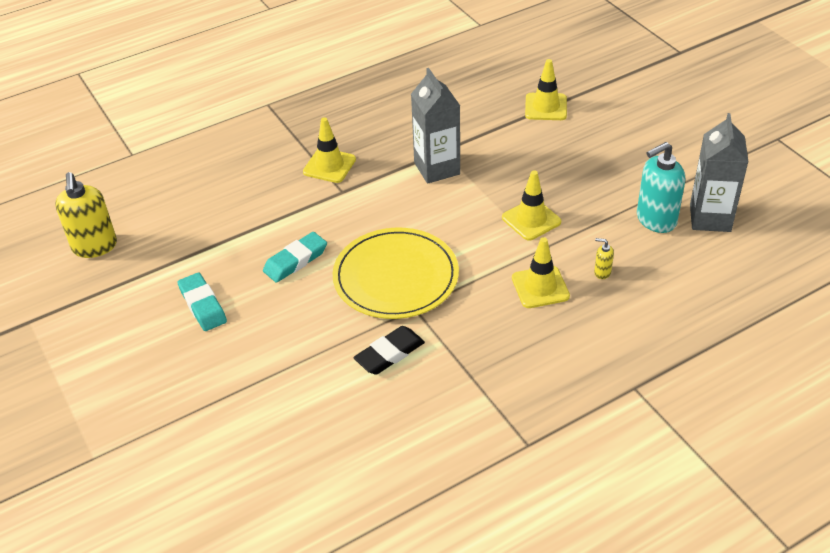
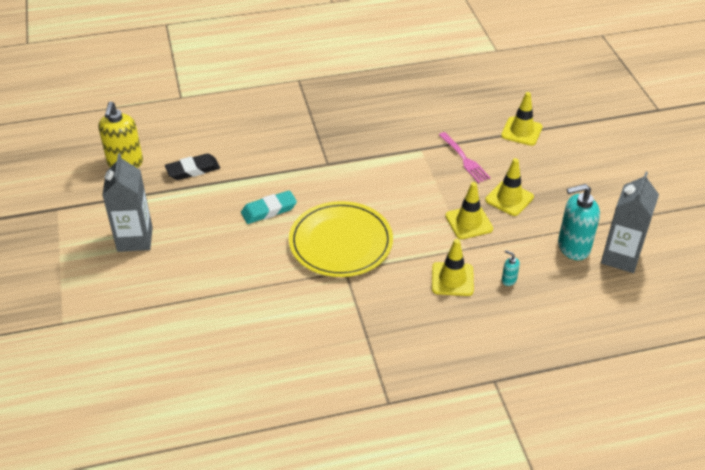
camera: 15 degrees right, 0 degrees up
turquoise eraser [177,273,227,331] -> none
yellow traffic cone [303,117,356,183] -> yellow traffic cone moved to [485,158,534,216]
black eraser [353,326,425,375] -> black eraser moved to [165,153,220,180]
grey carton [411,68,460,184] -> grey carton moved to [102,153,153,252]
yellow soap dispenser [594,238,614,279] -> turquoise soap dispenser [502,250,520,286]
none -> pink fork [439,132,491,183]

